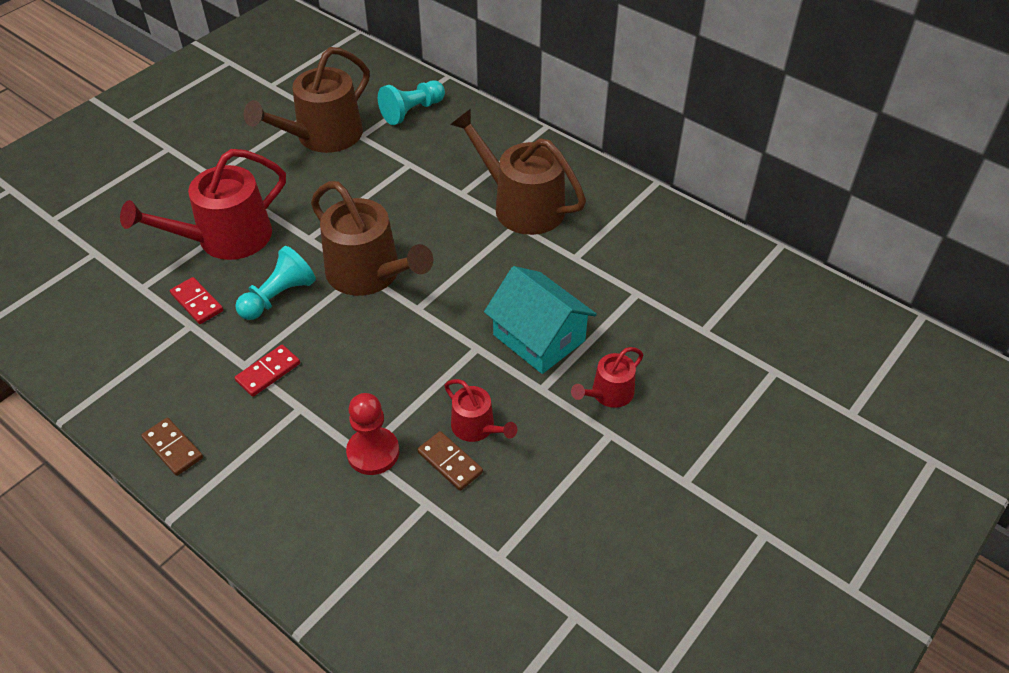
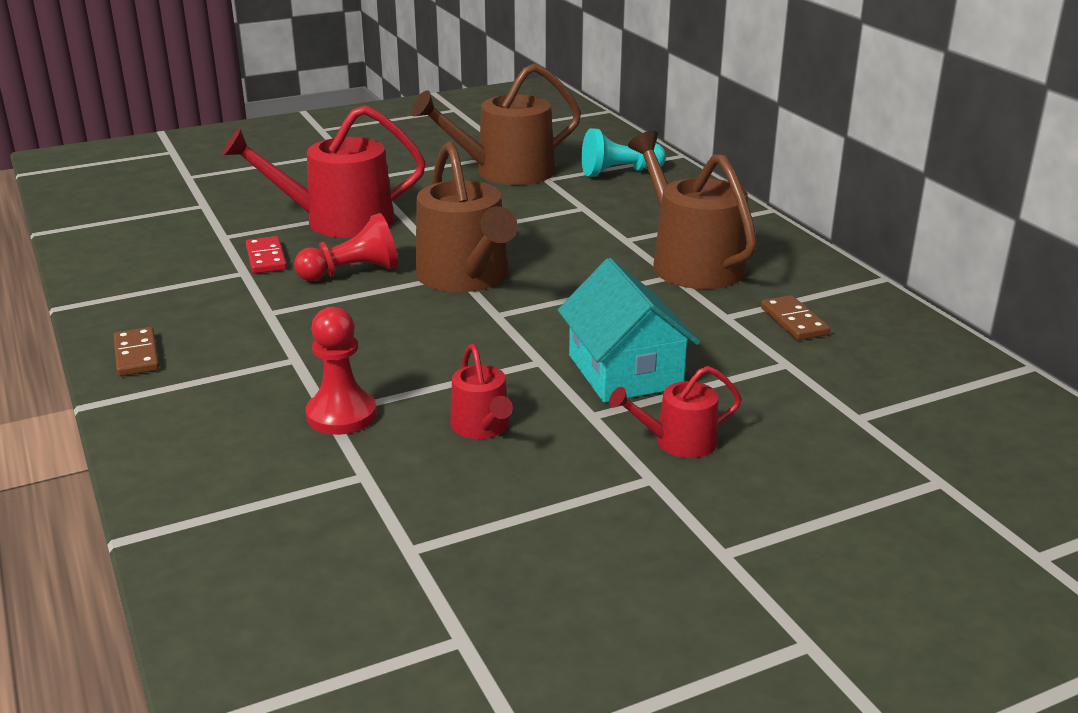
camera: 25 degrees right, 20 degrees down
turquoise pawn [235,246,316,320] -> red pawn [294,213,398,281]
red domino [235,345,300,397] -> none
brown domino [417,431,483,491] -> brown domino moved to [761,295,830,340]

